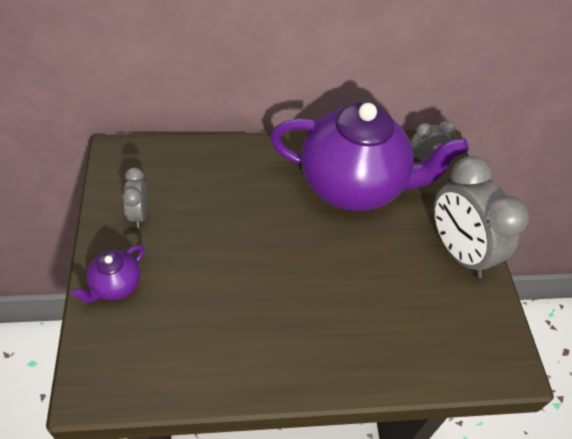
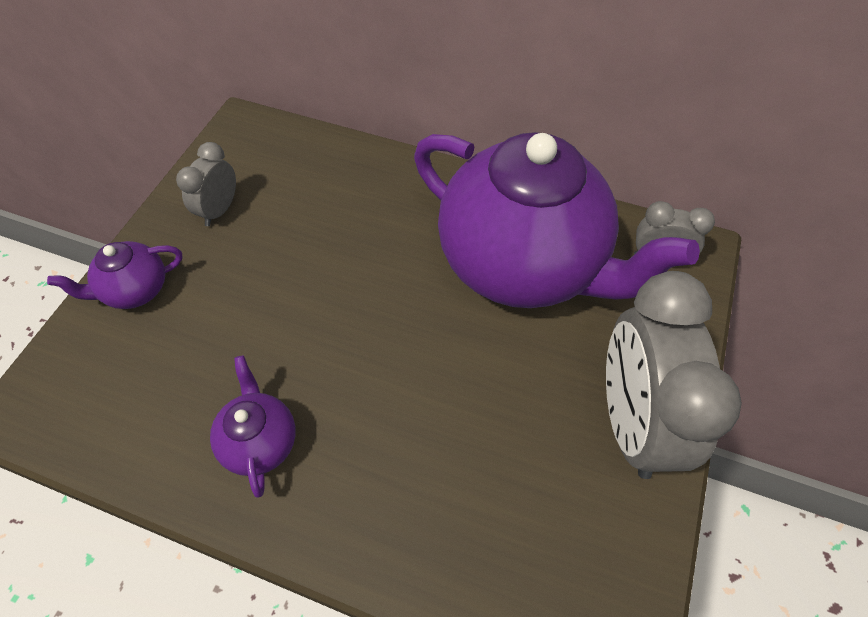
camera: 30 degrees right, 5 degrees up
none -> purple teapot [210,355,296,497]

